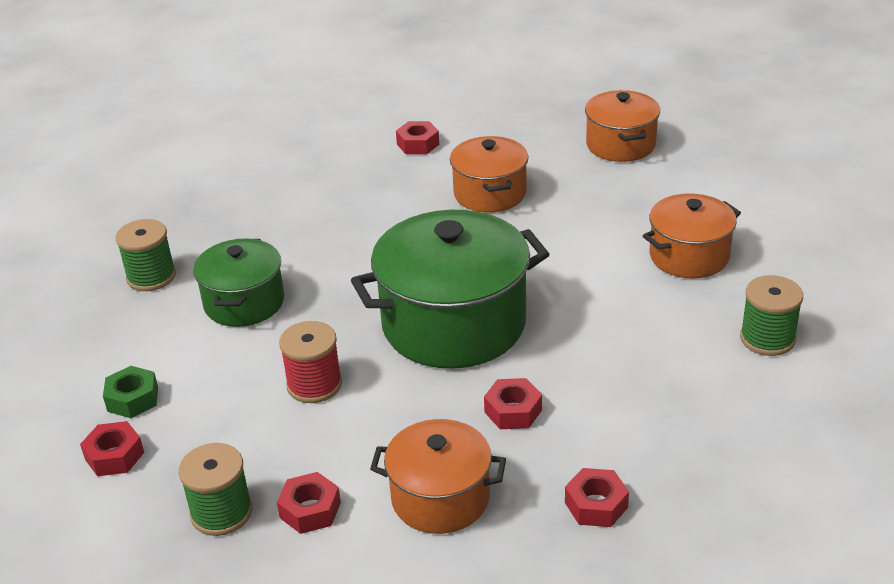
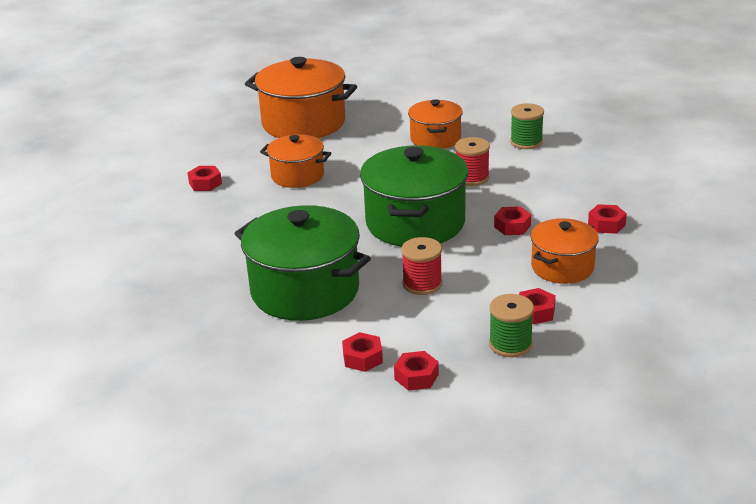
camera: 60 degrees left, 5 degrees down
green nut [103,366,158,418] -> red nut [342,332,383,372]
green spool [116,219,176,291] -> none
green pot [193,238,284,327] -> green pot [234,205,371,321], size x1.72
orange pot [585,90,660,162] -> orange pot [245,57,357,138], size x1.72
none -> red spool [455,137,490,186]

